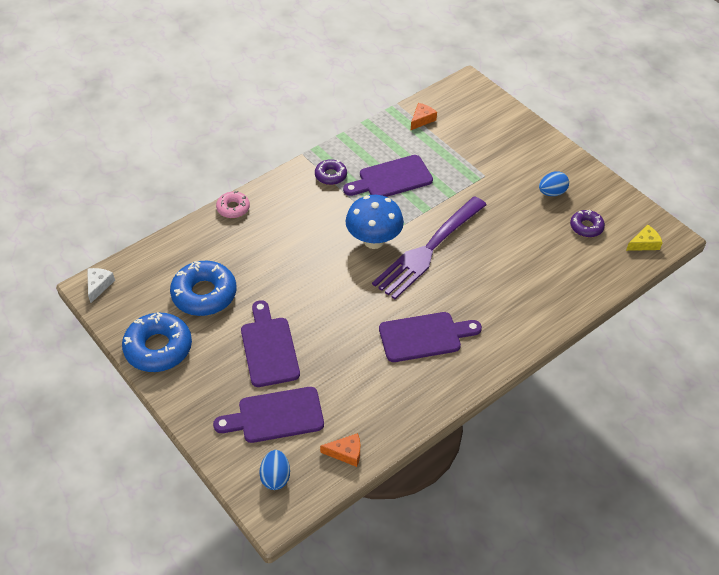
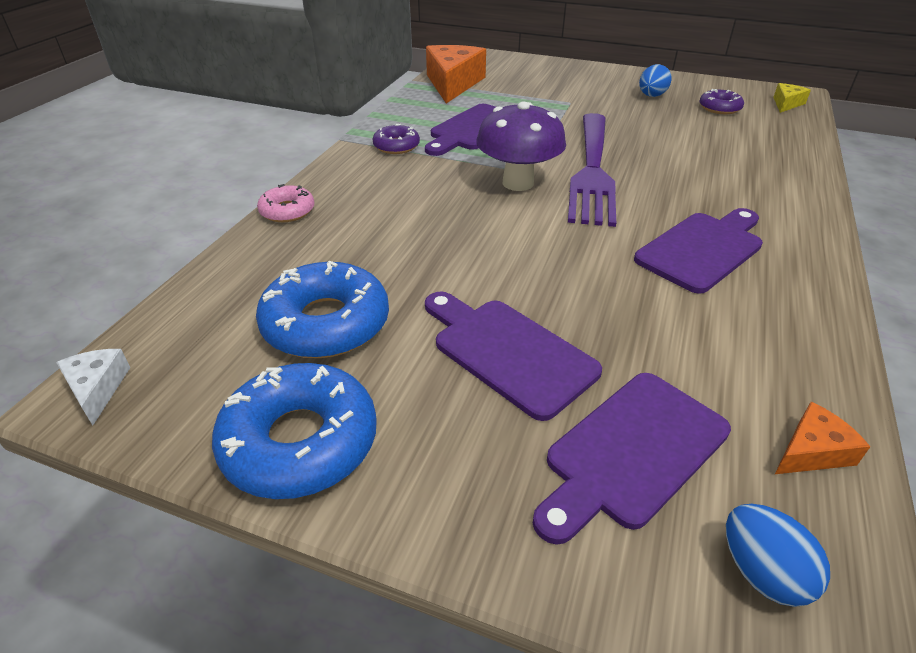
camera: 30 degrees left, 10 degrees down
blue mushroom [346,195,404,249] -> purple mushroom [476,102,566,191]
orange cheese [411,103,437,130] -> orange cheese [426,45,486,103], size x2.09

